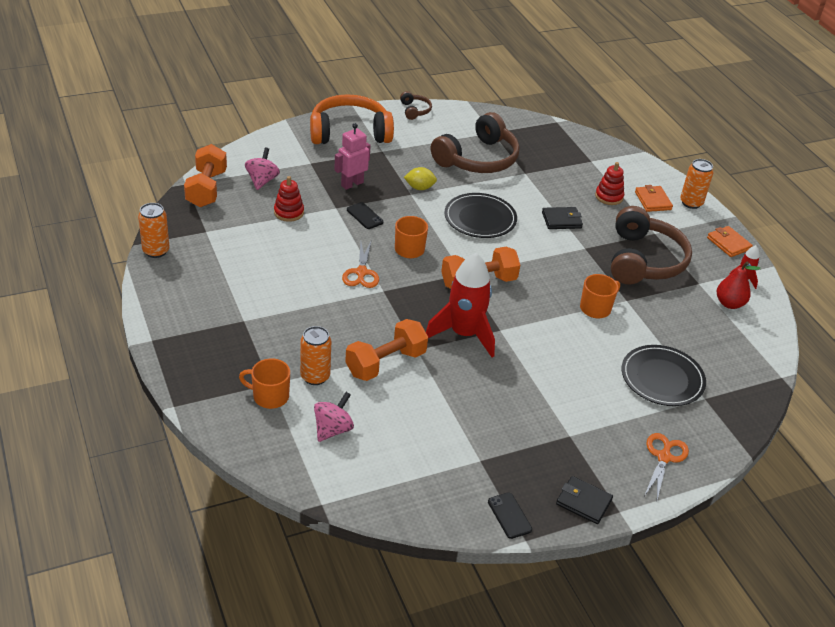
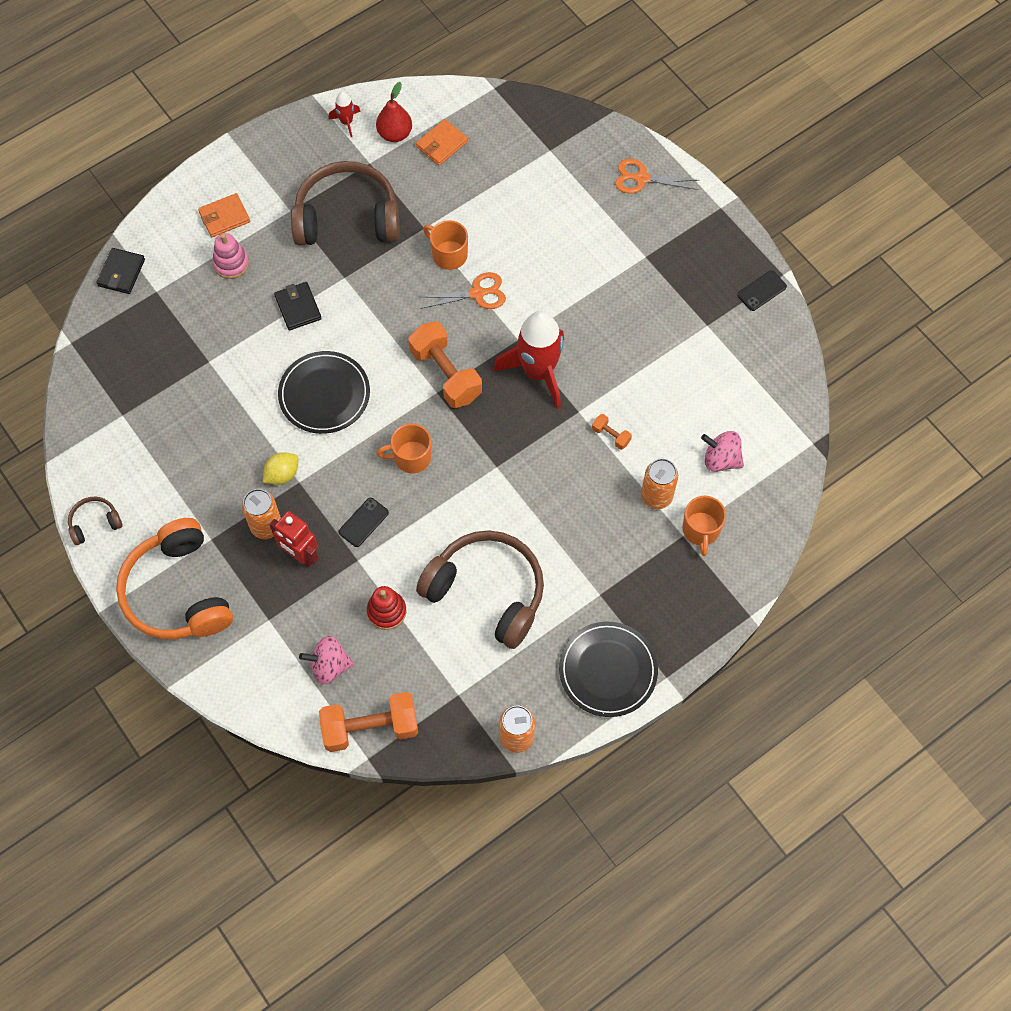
camera: 100 degrees left, 25 degrees up
pink robot [334,123,371,190] -> red robot [269,511,319,567]
orange scissors [342,239,379,288] -> orange scissors moved to [420,272,506,309]
orange dumbbell [345,319,428,381] -> orange dumbbell [592,414,632,450], size x0.45
yellow lemon [404,167,437,190] -> yellow lemon turned 60 degrees clockwise [263,452,298,485]
brown headphones [431,112,520,173] -> brown headphones moved to [416,530,544,649]
black wallet [556,476,613,524] -> black wallet moved to [96,248,145,294]
red stacking toy [595,162,624,205] -> pink stacking toy [212,233,249,279]
black plate [622,345,706,406] -> black plate moved to [559,622,658,717]
orange can [680,159,713,209] -> orange can moved to [242,489,281,539]
orange wallet [707,226,753,257] -> orange wallet moved to [416,119,468,166]

